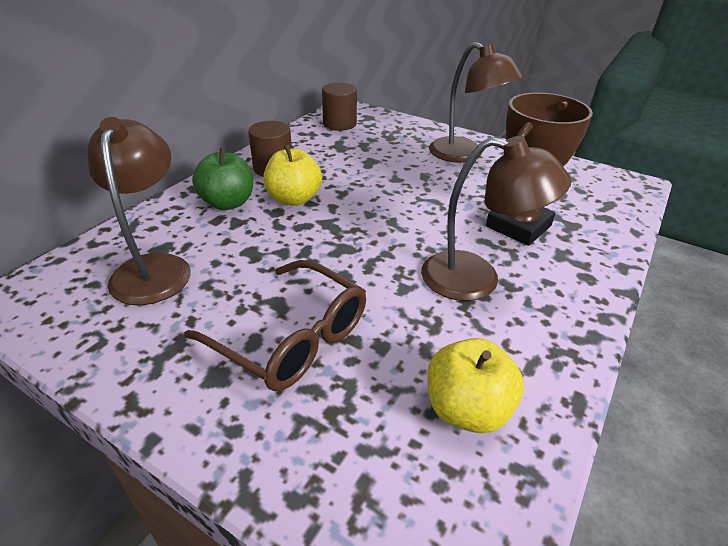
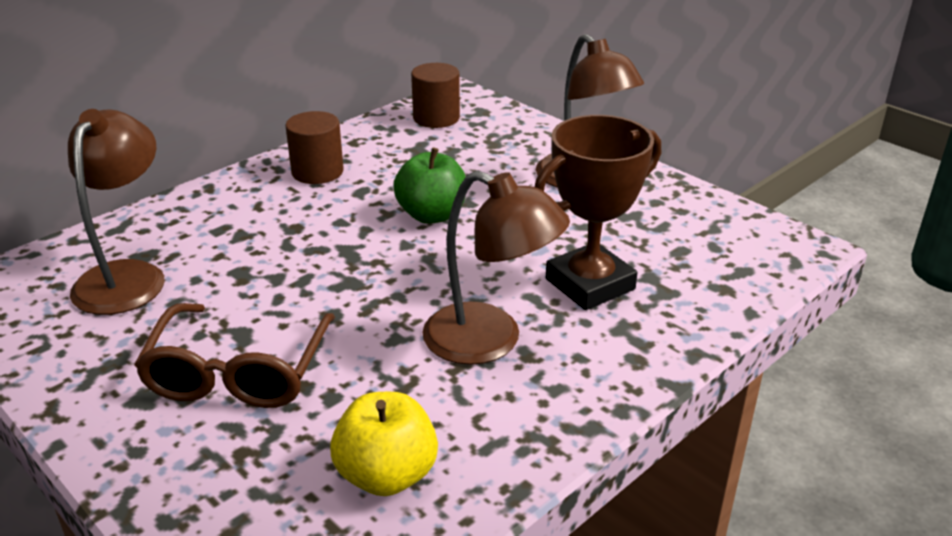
camera: 15 degrees right, 5 degrees down
brown glasses [184,260,366,391] -> brown glasses turned 45 degrees clockwise [134,303,335,408]
green apple [192,147,253,210] -> green apple moved to [393,147,466,224]
yellow apple [263,144,322,206] -> none

